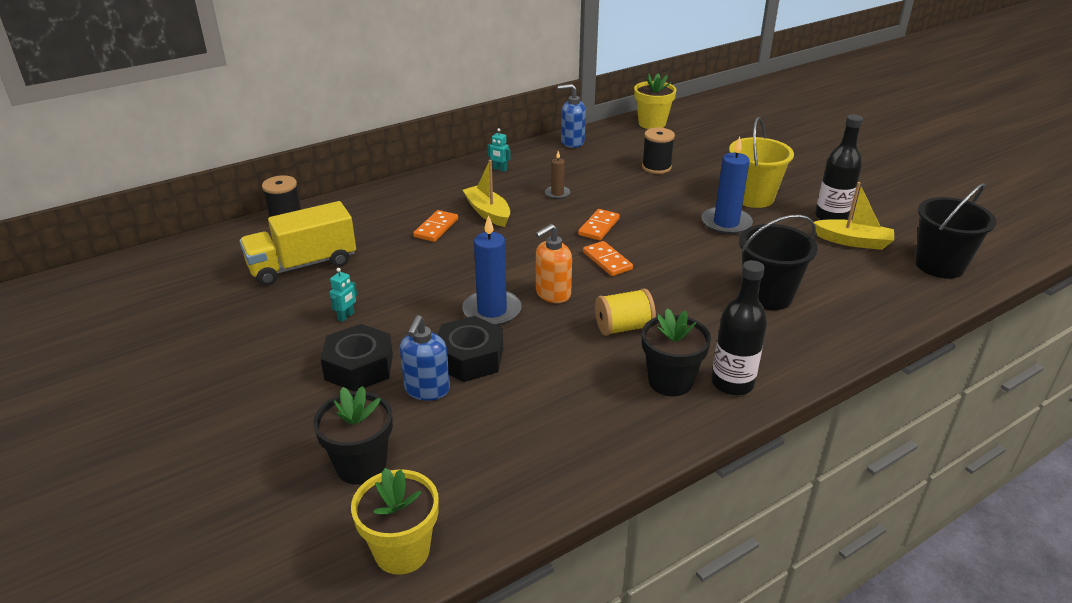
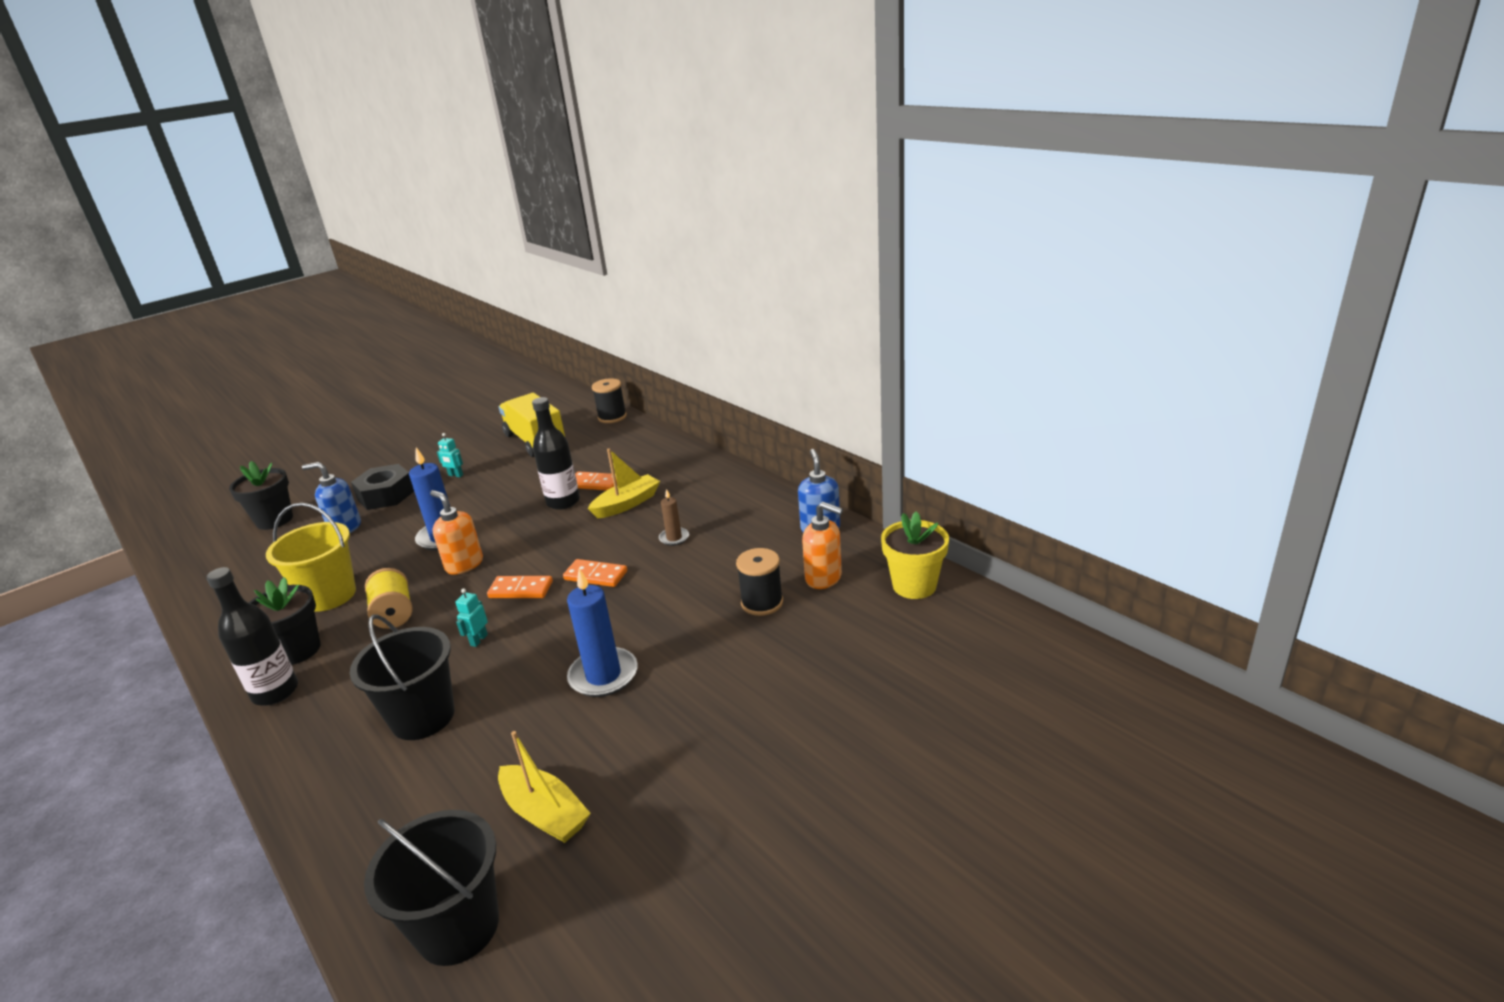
camera: 85 degrees right, 5 degrees down
yellow flower pot [351,468,439,575] -> none
black nut [438,316,503,382] -> none
turquoise robot [487,128,511,172] -> turquoise robot moved to [456,588,488,647]
orange domino [583,241,633,276] -> orange domino turned 45 degrees clockwise [487,576,553,598]
yellow bucket [729,117,794,208] -> yellow bucket moved to [266,502,356,612]
yellow boat [814,182,894,250] -> yellow boat turned 60 degrees counterclockwise [498,731,591,843]
black bottle [815,115,863,220] -> black bottle moved to [532,397,580,510]
none -> orange soap dispenser [802,502,843,589]

